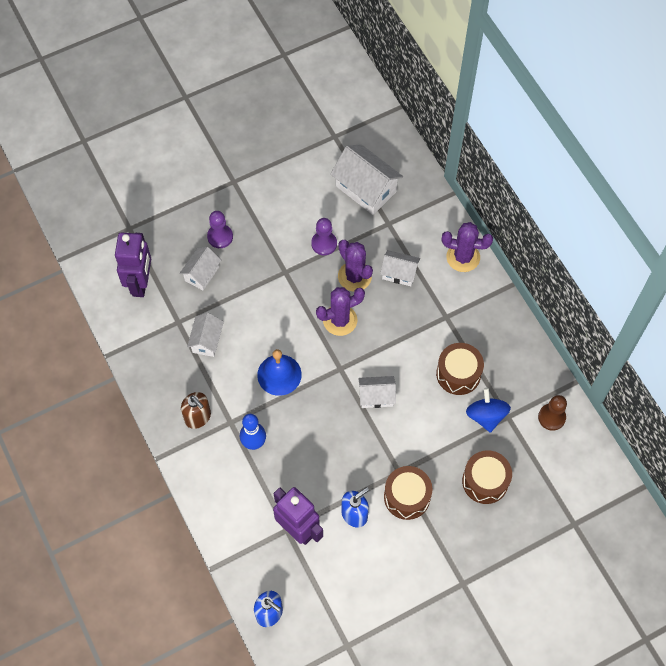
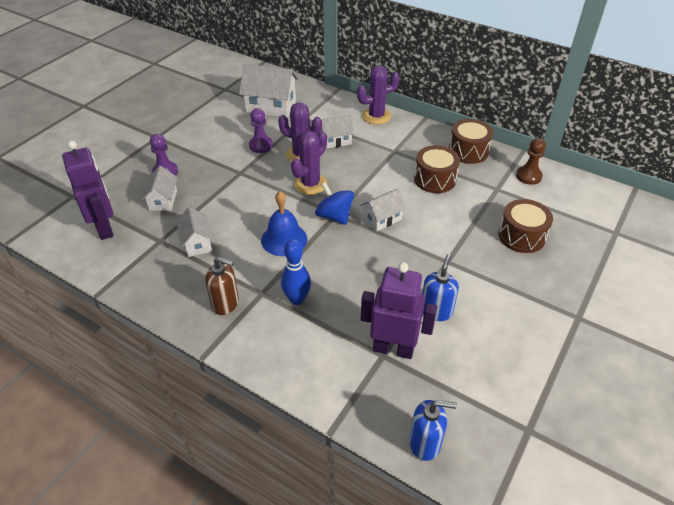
camera: 30 degrees left, 20 degrees down
brown drum [384,466,432,520] -> brown drum moved to [449,119,493,164]
blue spinning top [466,388,511,433] -> blue spinning top moved to [315,182,354,225]

